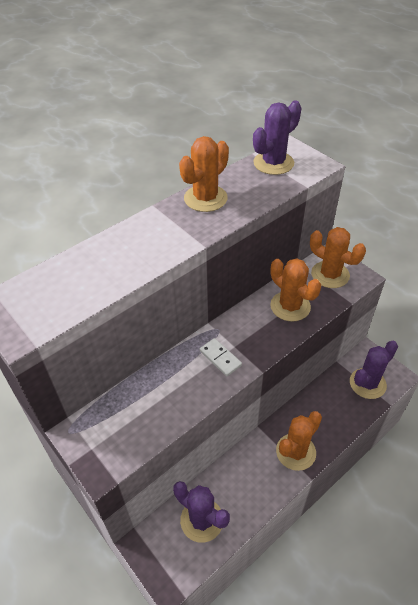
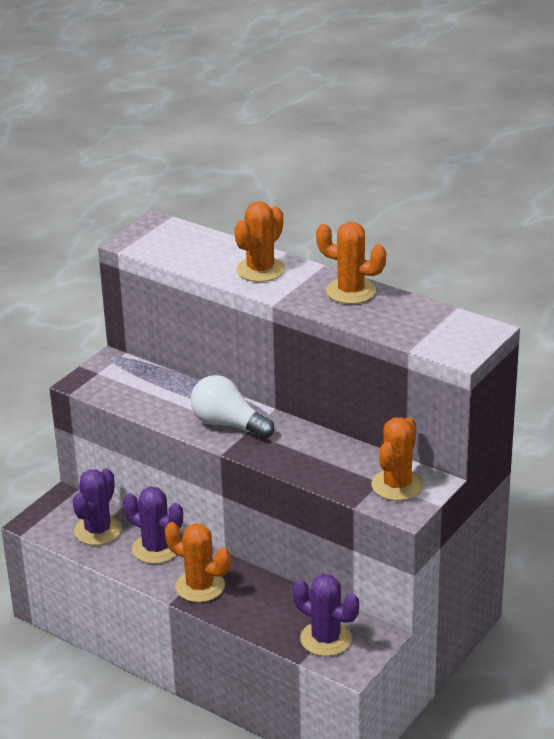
camera: 75 degrees right, 15 degrees down
white domino [200,338,242,376] -> white light bulb [190,375,274,439]
purple cactus [253,100,302,175] -> purple cactus moved to [123,487,183,564]
orange cactus [270,258,321,321] -> orange cactus moved to [234,201,285,282]

